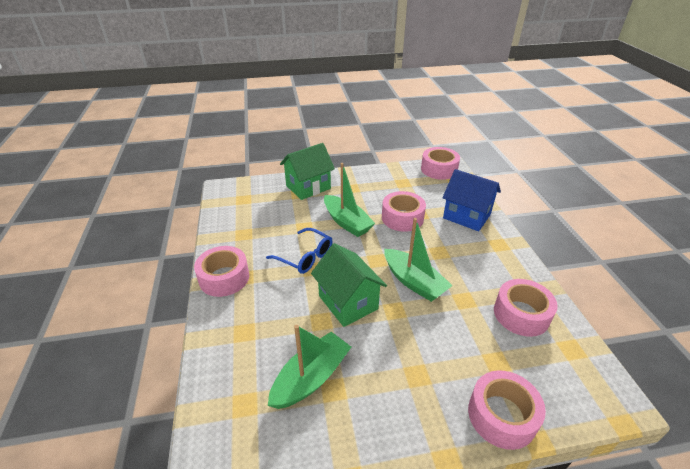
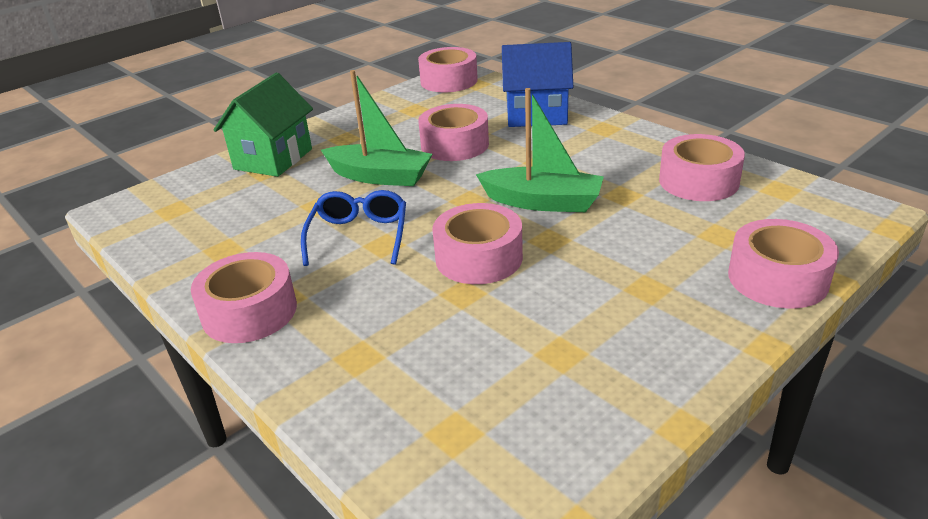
camera: 30 degrees left, 5 degrees down
blue glasses [266,228,333,274] -> blue glasses turned 90 degrees counterclockwise [301,190,406,266]
green boat [268,325,351,409] -> none
green house [311,243,387,327] -> pink tape [432,203,523,284]

